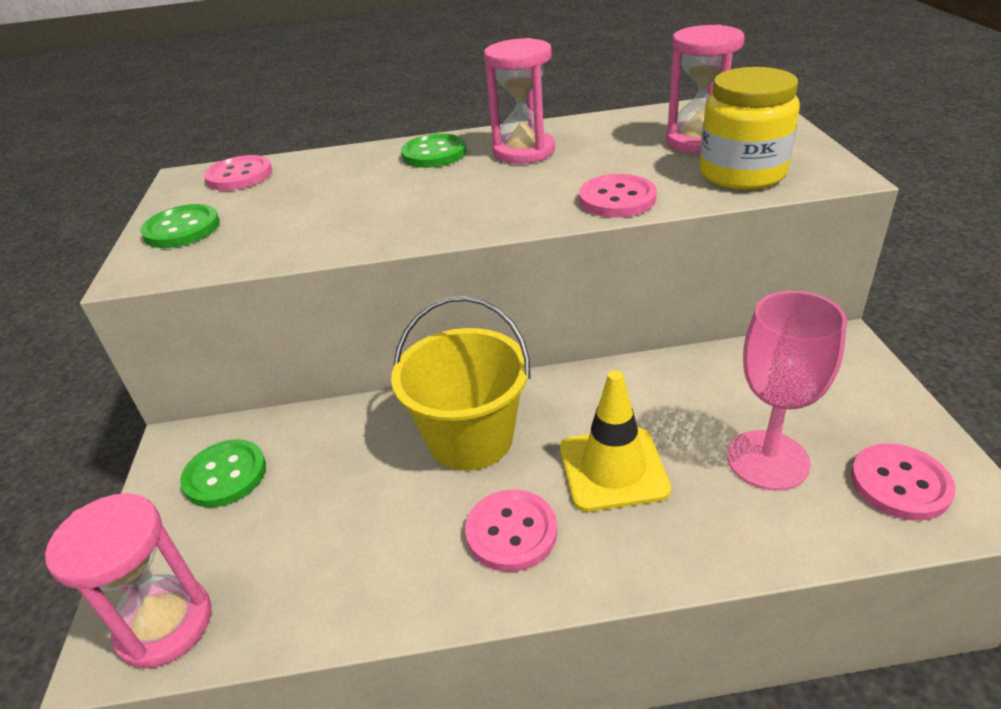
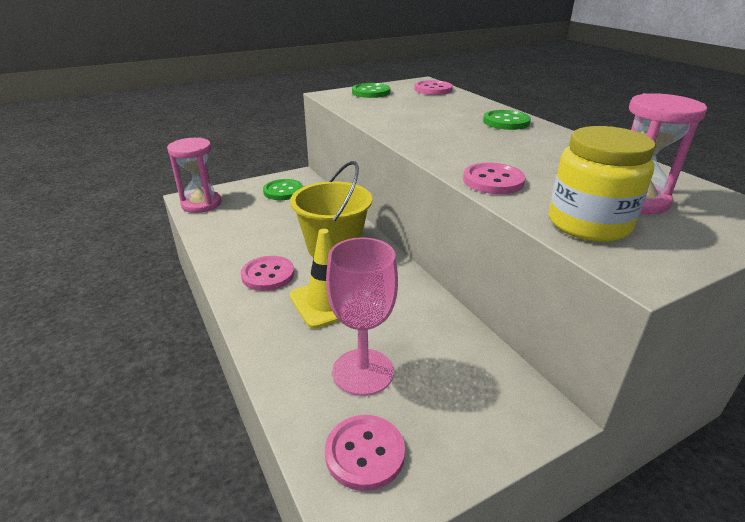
camera: 65 degrees right, 5 degrees down
pink hourglass [484,38,555,164] -> none

